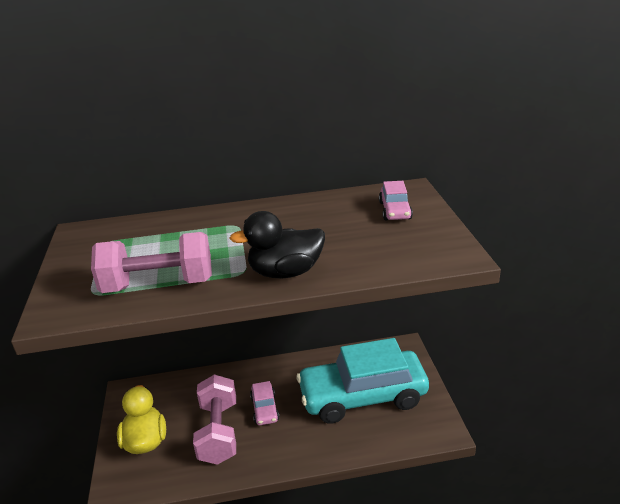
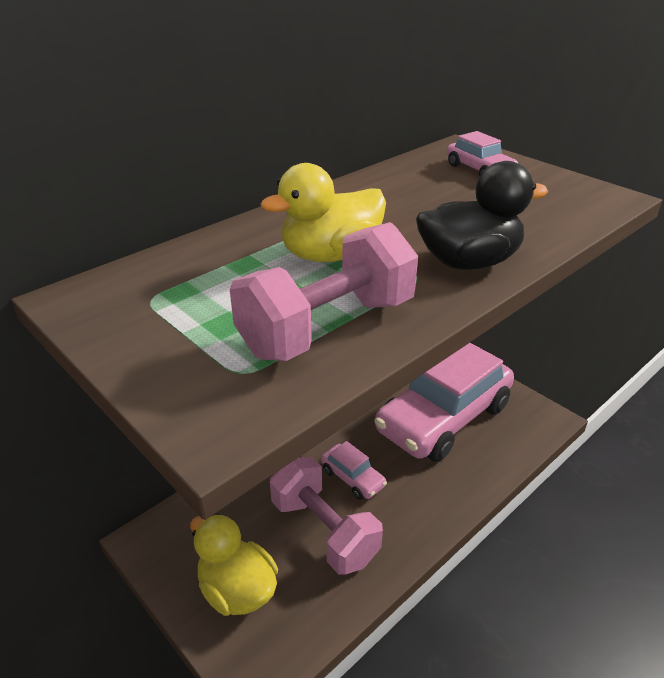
camera: 35 degrees left, 5 degrees up
black duck [229,211,325,278] -> black duck turned 150 degrees counterclockwise [416,161,548,270]
turquoise car [296,338,429,424] -> pink car [374,343,514,462]
none -> yellow duck [261,163,386,262]

